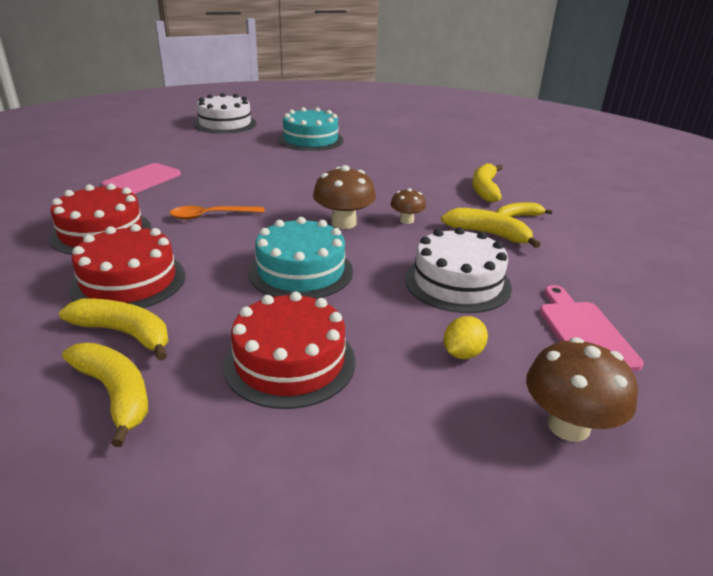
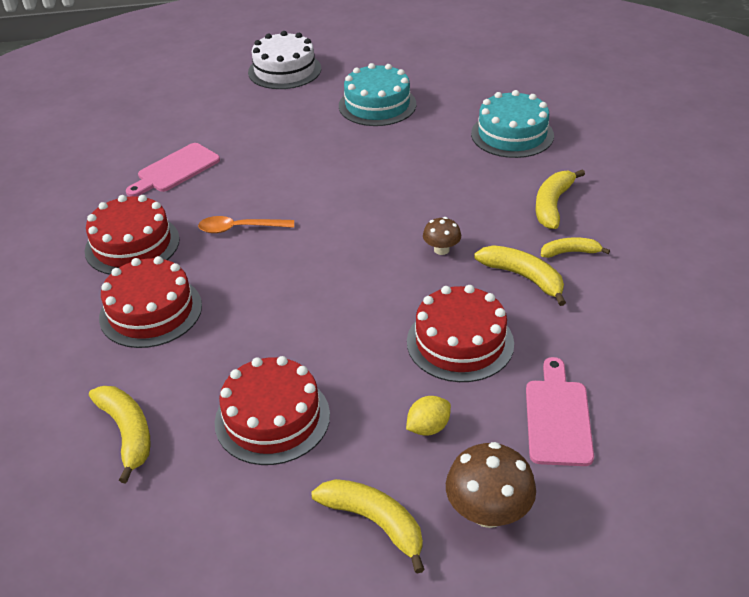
camera: 15 degrees right, 10 degrees up
yellow banana [59,299,169,361] -> yellow banana moved to [311,479,425,574]
turquoise cake [248,217,353,299] -> turquoise cake moved to [471,90,554,158]
brown mushroom [313,165,376,229] -> none
white cake [405,227,512,313] -> red cake [407,285,514,382]

